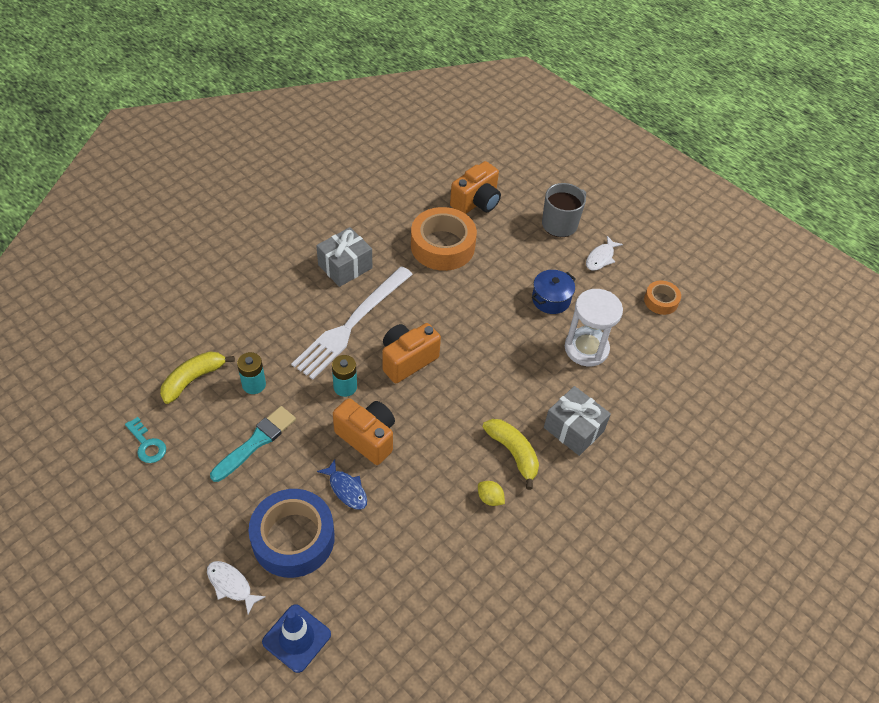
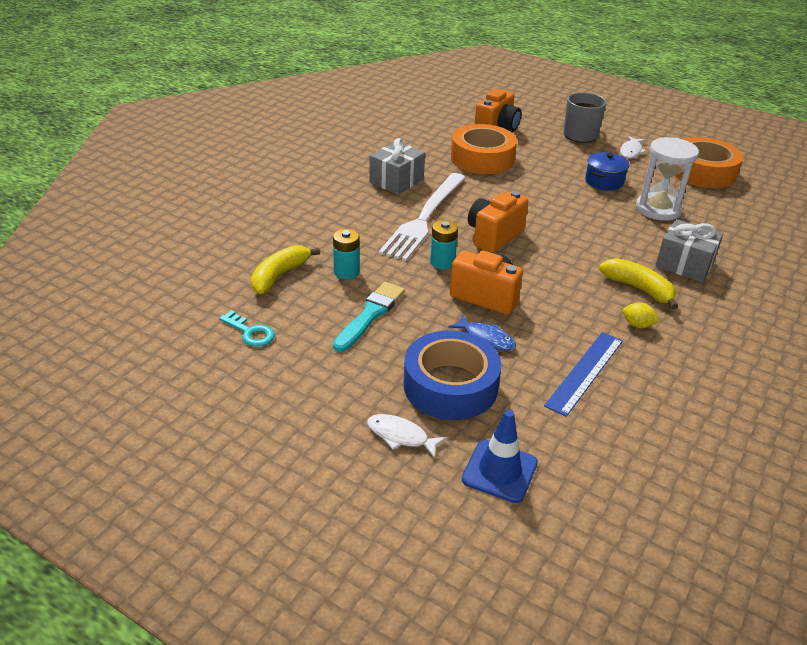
camera: 10 degrees left, 15 degrees down
orange tape [644,281,681,315] -> orange tape [674,137,743,188], size x1.95
none -> blue ruler [544,332,623,417]

